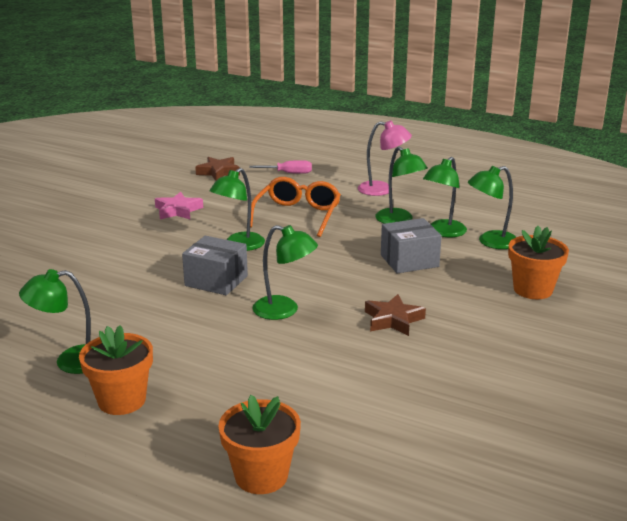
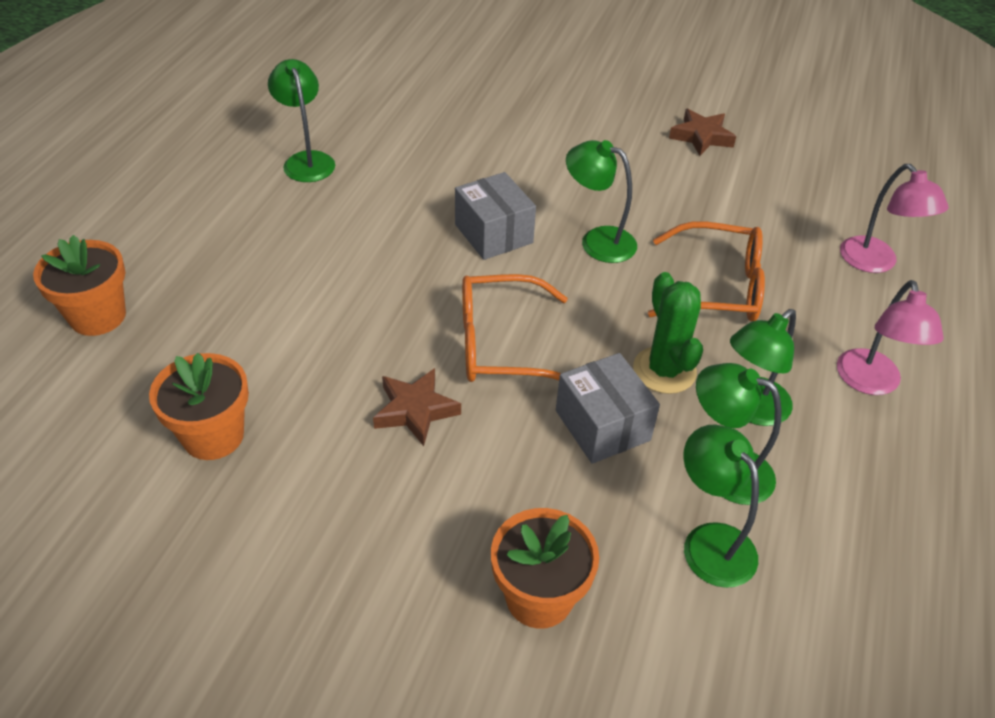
camera: 80 degrees right, 20 degrees up
orange flower pot [79,325,153,415] -> orange flower pot moved to [149,353,249,460]
pink star [155,192,203,219] -> none
grey box [182,236,248,295] -> grey box turned 45 degrees counterclockwise [455,172,536,260]
brown star [195,157,240,181] -> brown star moved to [669,109,736,156]
pink screwdriver [249,160,312,174] -> pink lamp [840,164,948,273]
green lamp [252,225,318,320] -> none
none -> orange glasses [462,274,568,382]
none -> green cactus [633,272,703,394]

